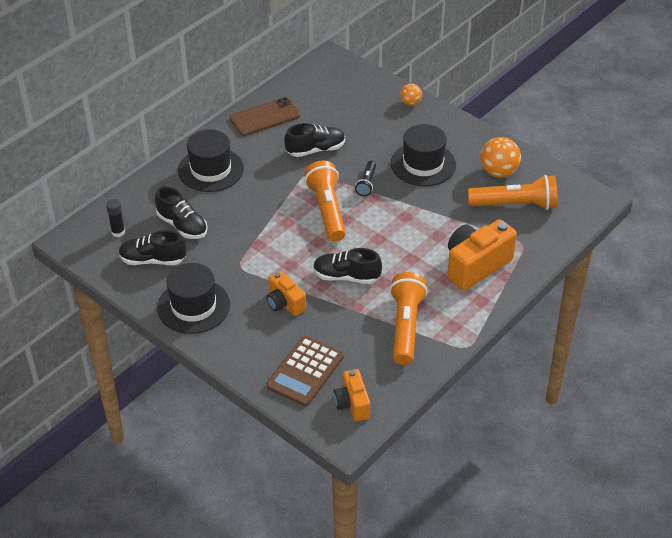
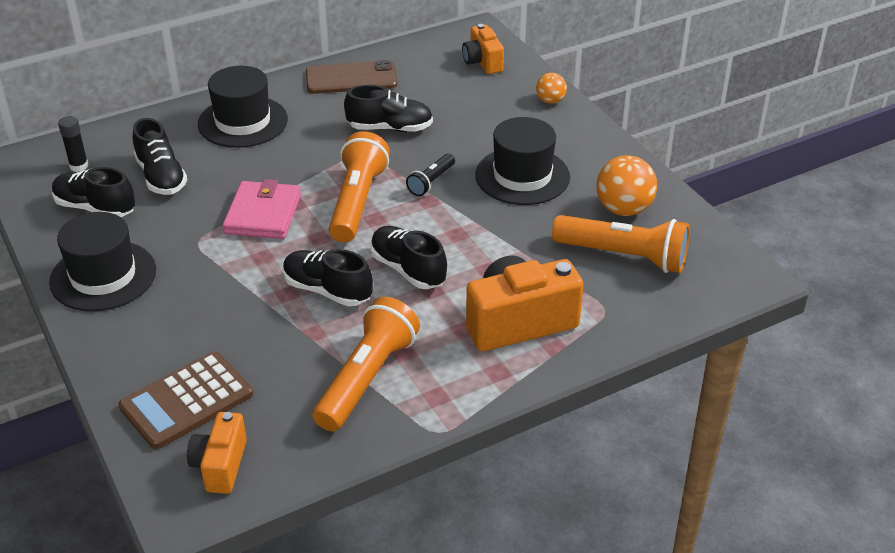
camera: 20 degrees right, 5 degrees down
orange camera [266,271,306,316] -> orange camera moved to [462,24,504,74]
none -> pink wallet [223,179,301,239]
none -> black shoe [370,226,447,289]

